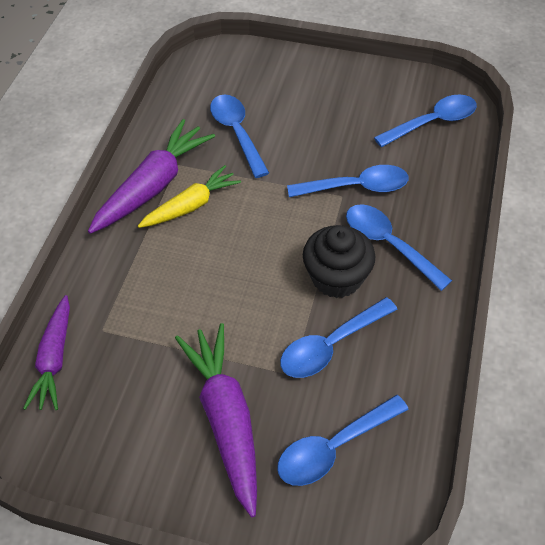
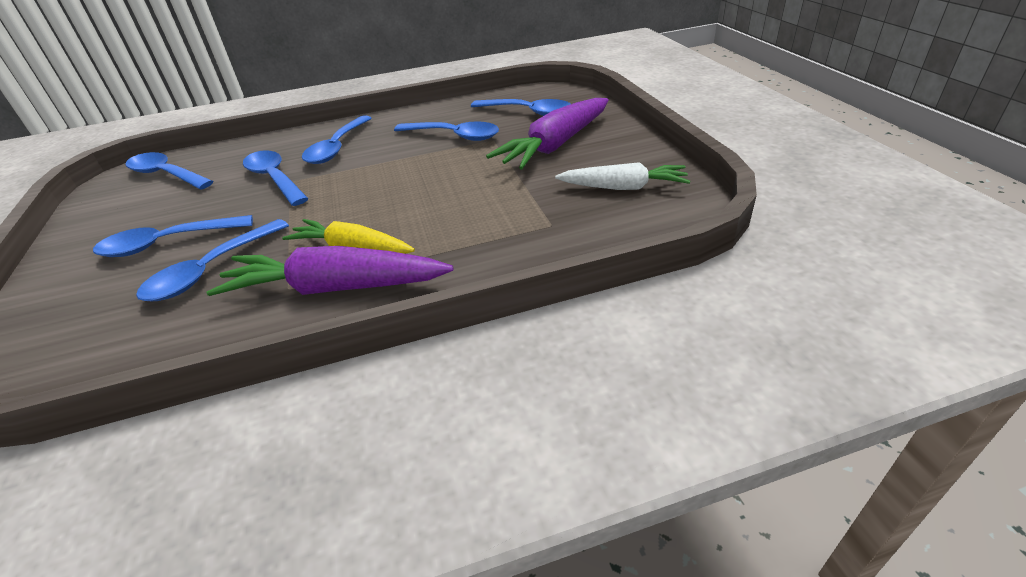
camera: 120 degrees left, 15 degrees down
purple carrot [23,295,70,410] -> none
black cupcake [303,225,376,298] -> none
none -> blue spoon [93,215,253,257]
none -> white carrot [555,162,690,190]

